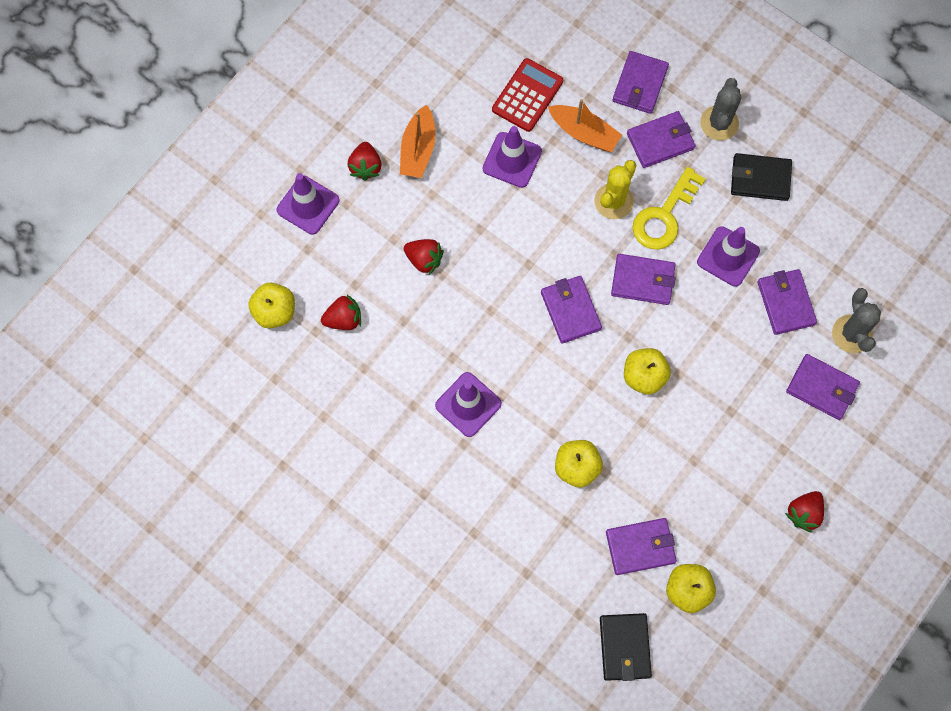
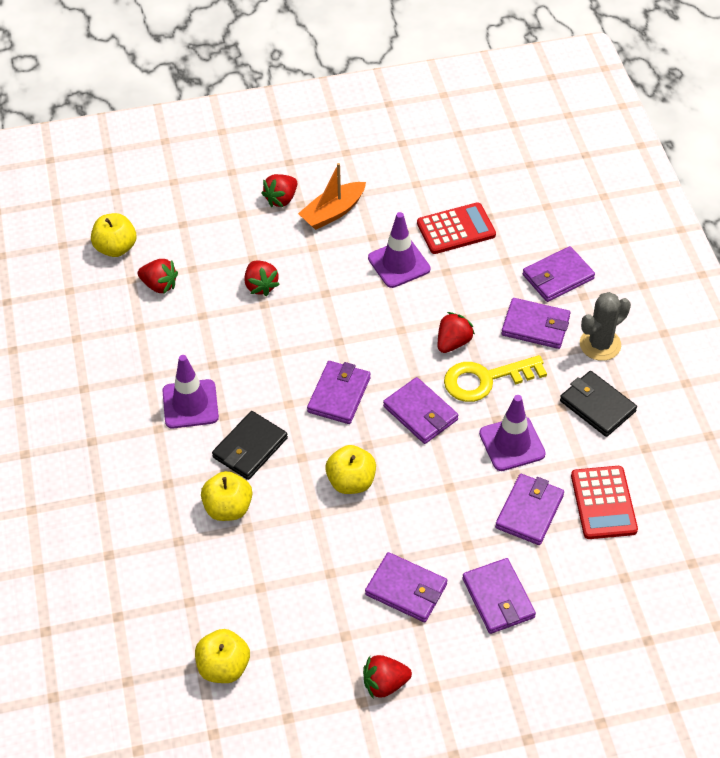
camera: 40 degrees right, 20 degrees down
purple traffic cone [276,173,339,235] -> none
orange boat [548,99,622,152] -> none
yellow cactus [594,160,636,219] -> red strawberry [438,312,475,353]
black wallet [600,613,652,681] -> black wallet moved to [212,411,288,480]
purple wallet [606,518,677,575] -> purple wallet moved to [365,552,447,622]
grey cactus [832,288,881,353] -> none
none -> red calculator [571,466,638,539]

